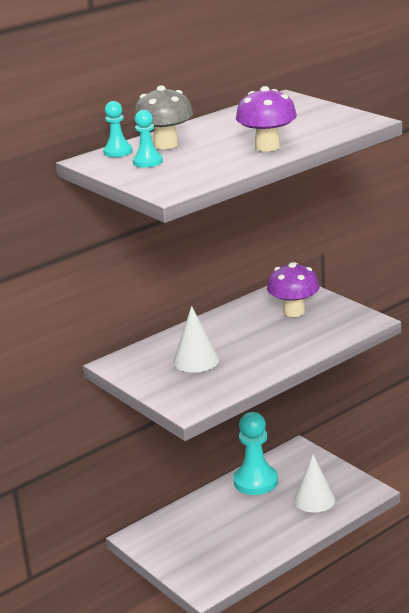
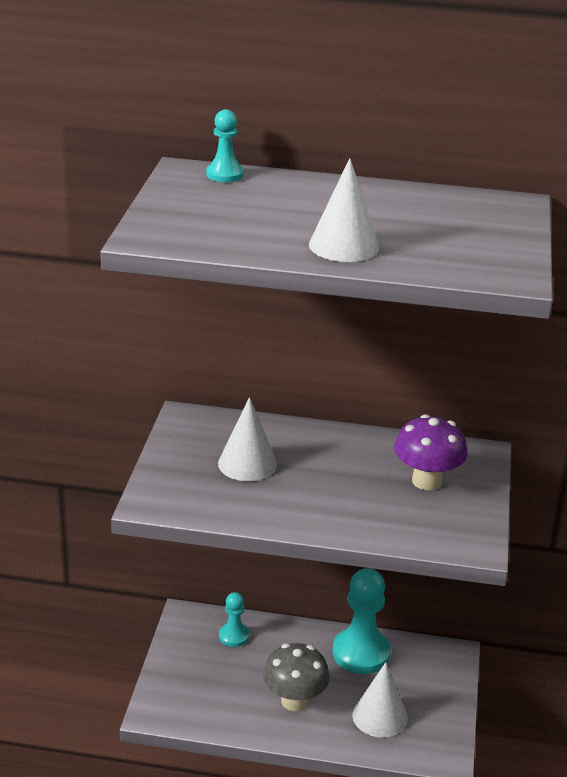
camera: 45 degrees right, 5 degrees up
turquoise pawn [133,110,163,168] -> turquoise pawn moved to [219,592,249,647]
grey mushroom [134,85,193,149] -> grey mushroom moved to [263,643,330,711]
purple mushroom [236,86,297,152] -> white cone [309,158,379,262]

